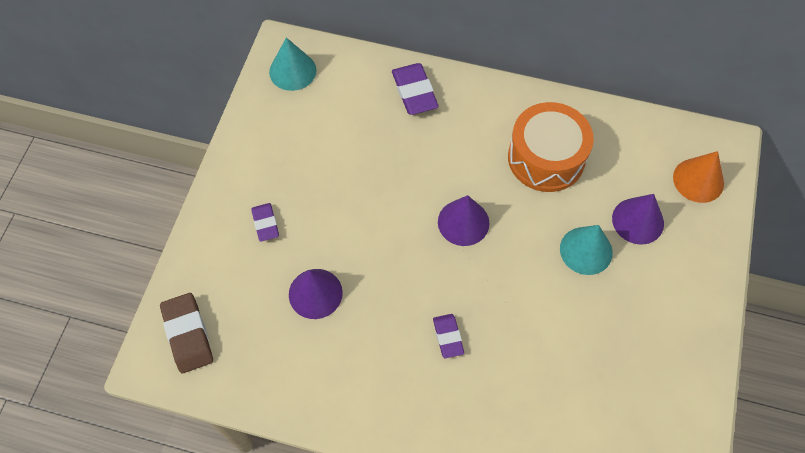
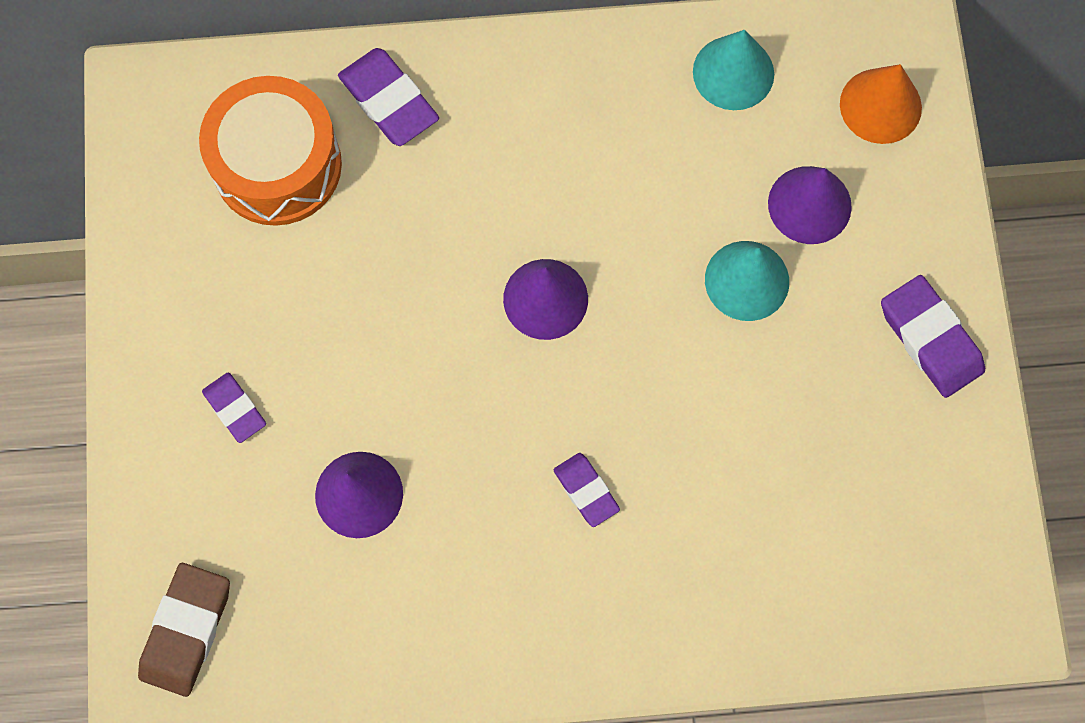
camera: 20 degrees left, 10 degrees up
brown eraser [160,293,213,374] -> brown eraser turned 60 degrees clockwise [138,563,230,697]
turquoise cone [269,37,316,91] -> turquoise cone moved to [693,30,774,110]
orange drum [508,102,594,192] -> orange drum moved to [199,76,342,226]
none -> purple eraser [881,275,985,398]

